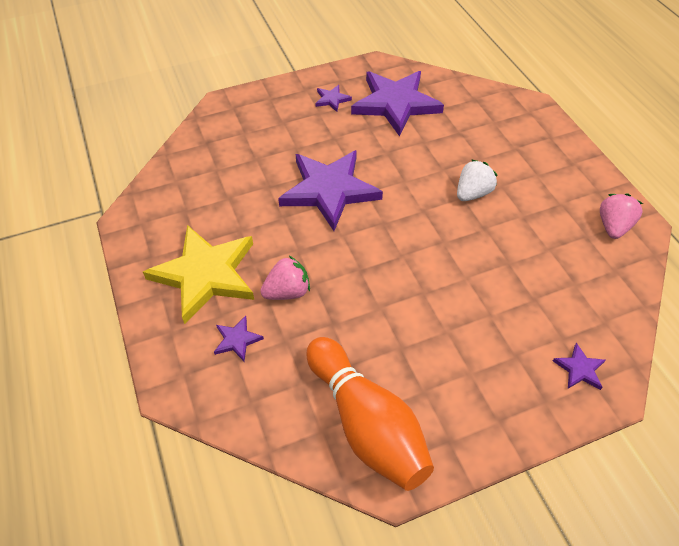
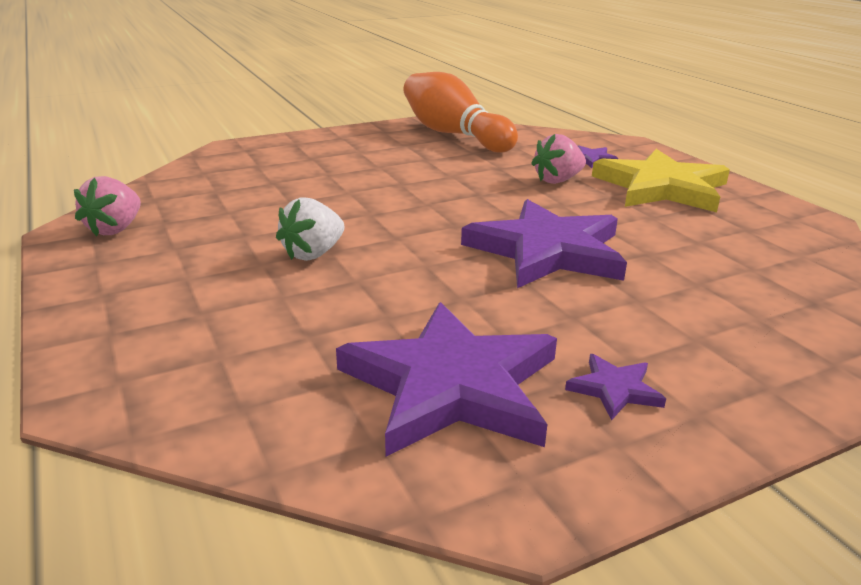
camera: 175 degrees right, 25 degrees down
purple star [553,342,606,390] -> none

